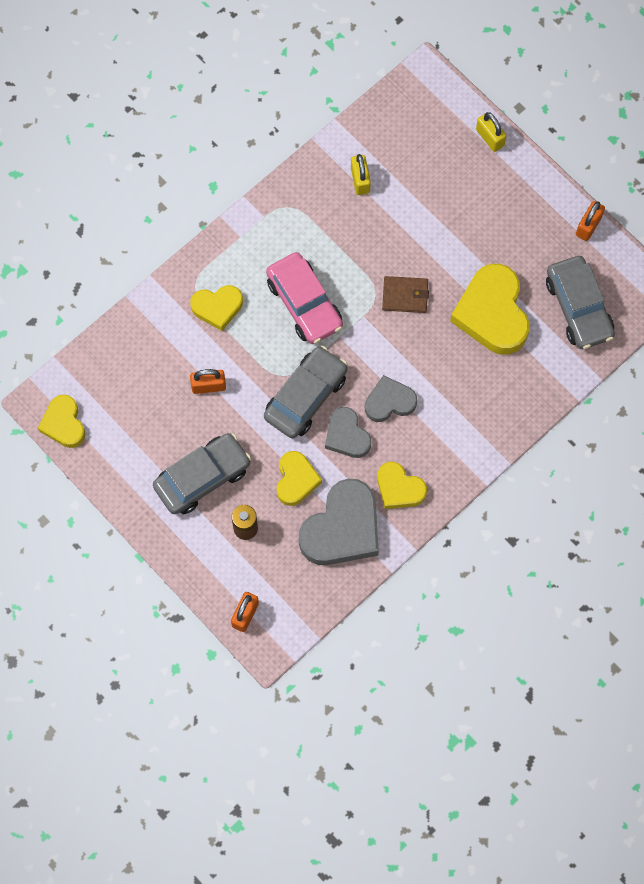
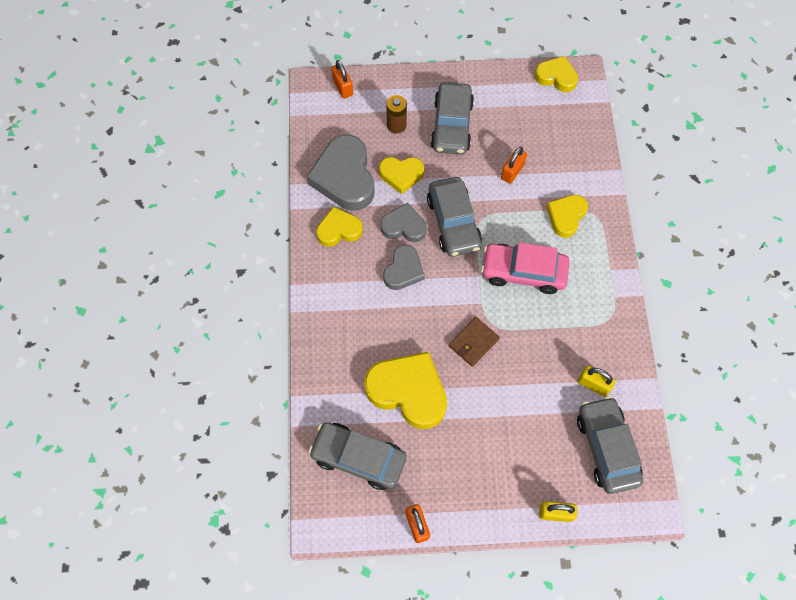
camera: 130 degrees right, 5 degrees down
yellow heart [277,451,322,506] -> yellow heart turned 45 degrees counterclockwise [379,157,424,194]
none -> grey car [577,396,643,494]

